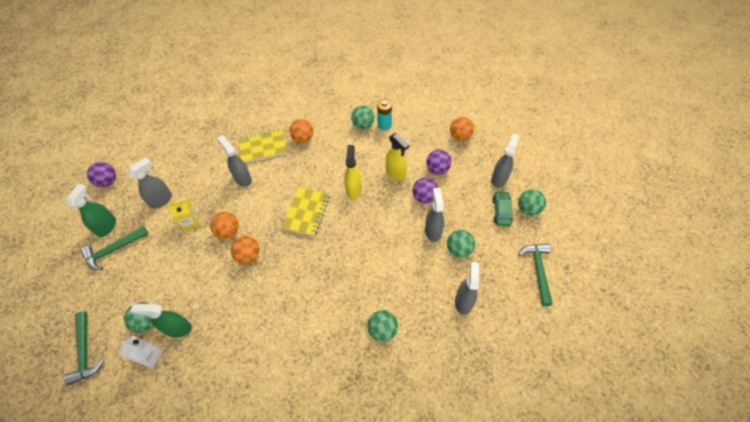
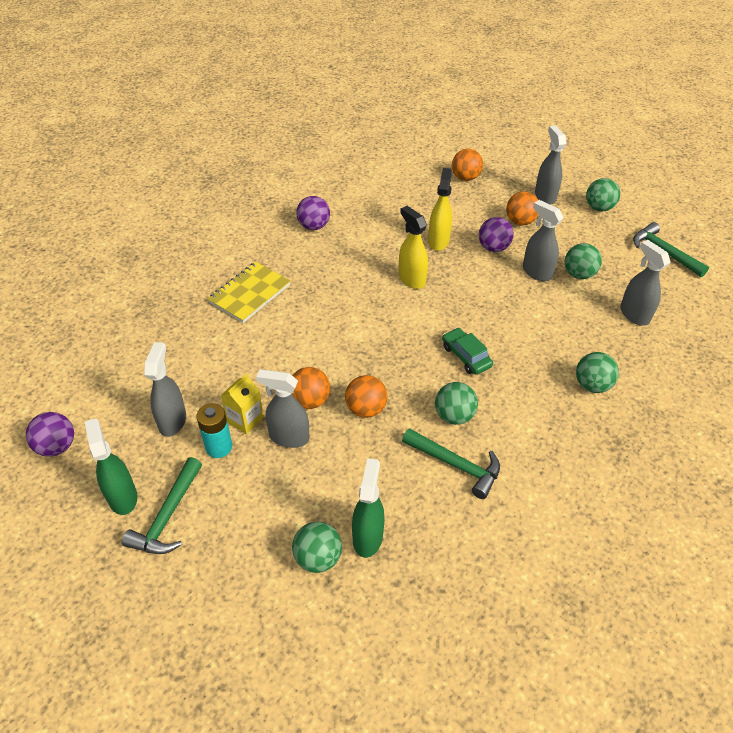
camera: 40 degrees left, 10 degrees down
green hammer [64,312,105,385] -> green hammer moved to [402,428,500,499]
white carton [120,336,163,369] -> none
green spray bottle [130,304,192,337] -> green spray bottle turned 135 degrees clockwise [352,458,385,558]
grey spray bottle [217,136,252,187] -> grey spray bottle moved to [256,369,309,448]
yellow notebook [281,187,330,236] -> none
orange ball [290,119,313,143] -> orange ball moved to [506,191,539,225]
green ball [351,106,374,129] -> green ball moved to [435,382,478,425]
turquoise battery [377,99,392,130] -> turquoise battery moved to [197,403,232,458]
yellow spray bottle [386,133,409,180] -> yellow spray bottle turned 90 degrees counterclockwise [428,168,452,251]
purple ball [426,150,451,175] -> purple ball moved to [296,196,330,230]
green car [492,191,513,226] -> green car moved to [442,328,493,375]

